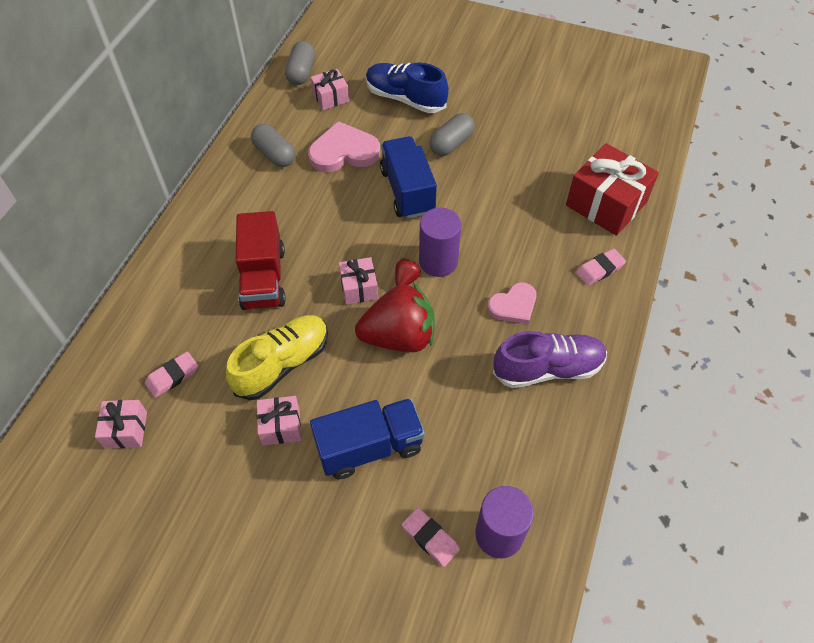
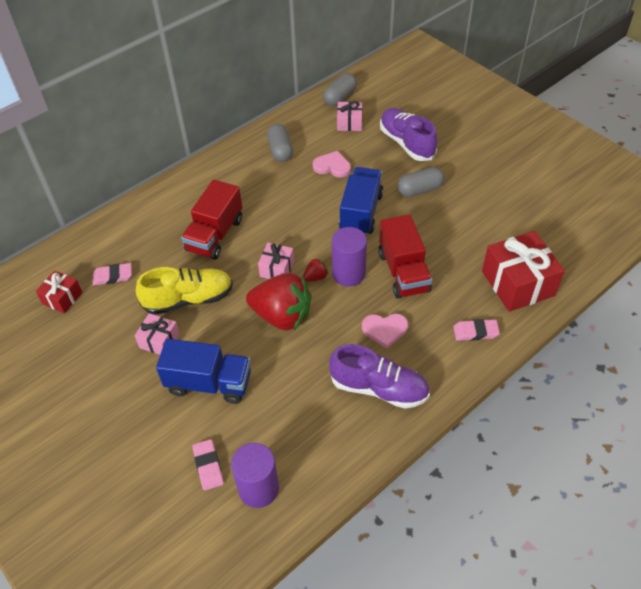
camera: 30 degrees right, 5 degrees down
pink gift [95,400,147,449] -> red gift [36,271,82,314]
pink heart [308,121,380,172] -> pink heart [313,151,351,178], size x0.64
blue shoe [366,63,449,113] -> purple shoe [380,108,438,161]
none -> red truck [379,215,432,299]

